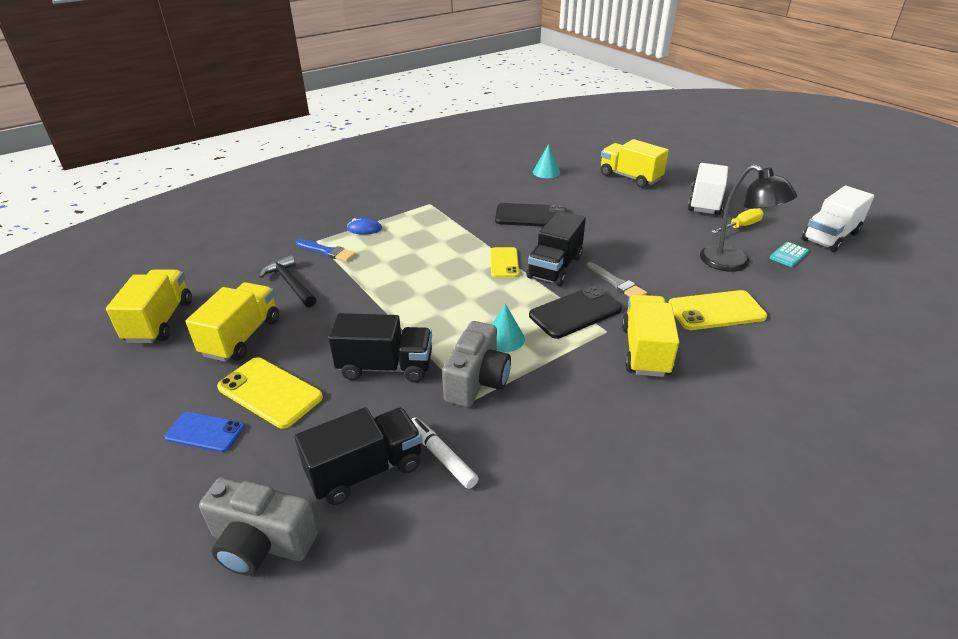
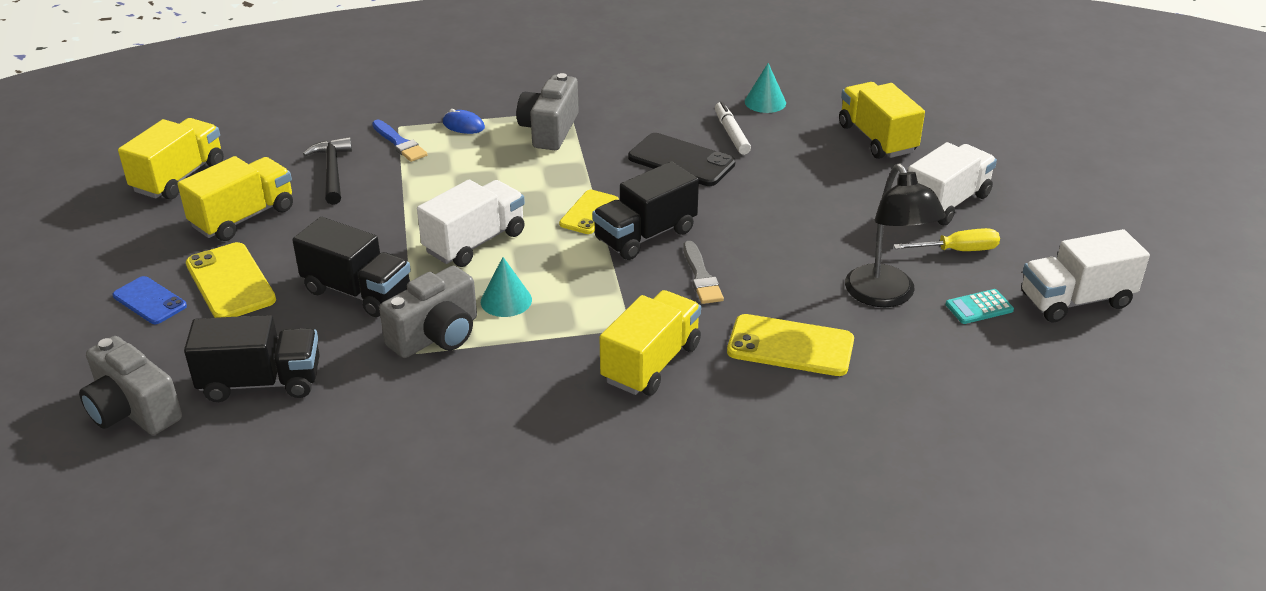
camera: 25 degrees right, 0 degrees up
white marker [411,417,479,489] -> white marker moved to [715,101,751,155]
black phone [529,286,622,339] -> none
none -> white truck [417,180,525,267]
none -> grey camera [517,73,579,150]

